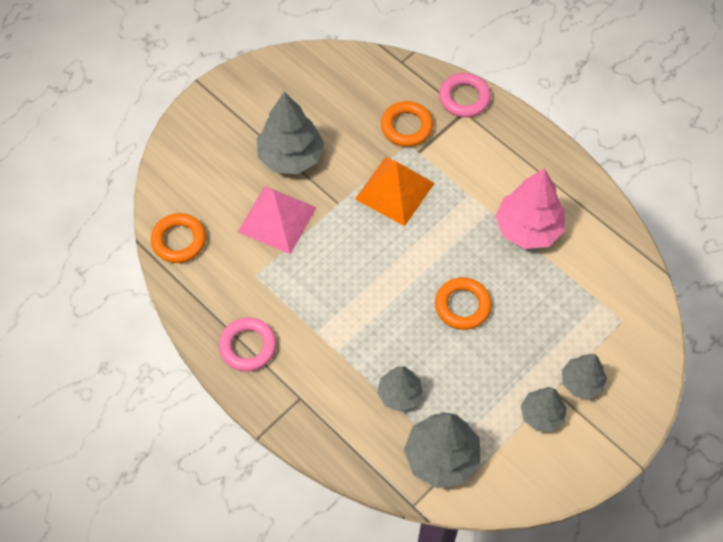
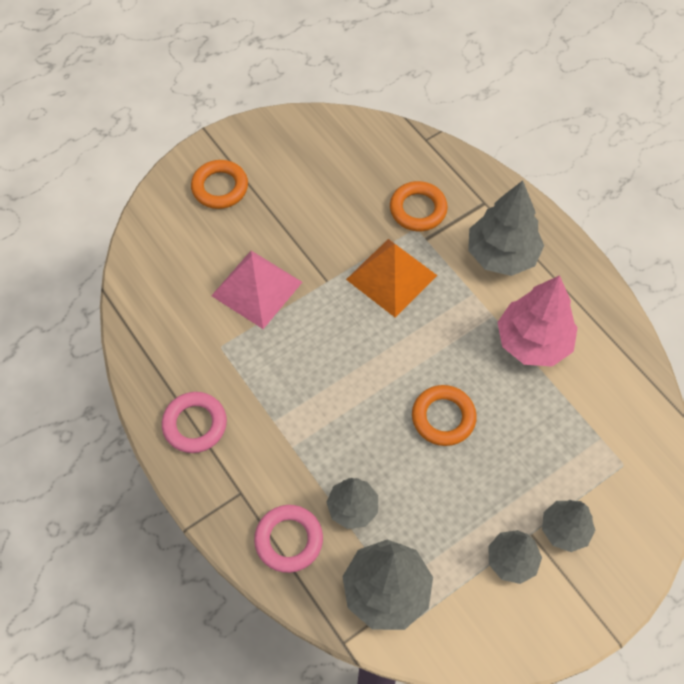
camera: 10 degrees right, 0 degrees up
orange ring [151,213,206,263] -> orange ring moved to [191,160,248,209]
grey tree [257,92,324,174] -> grey tree moved to [468,181,544,276]
pink ring [439,73,491,117] -> pink ring moved to [254,505,323,573]

